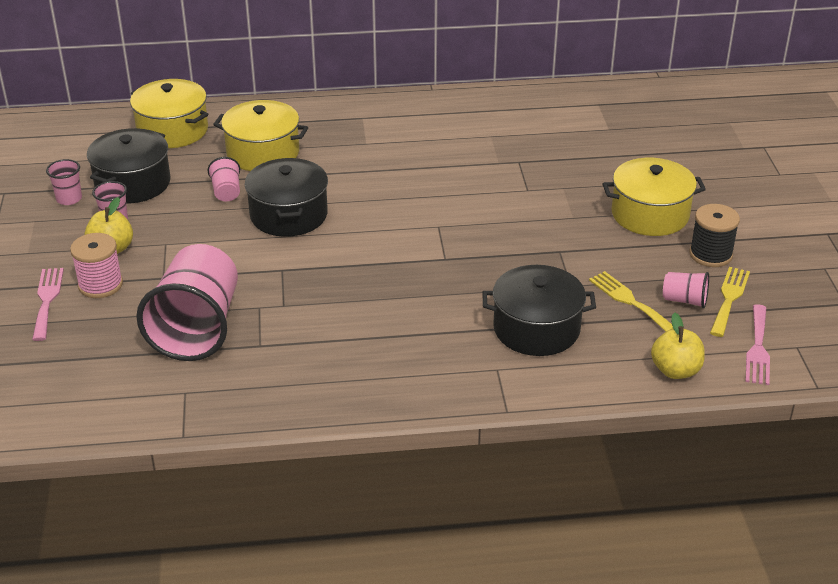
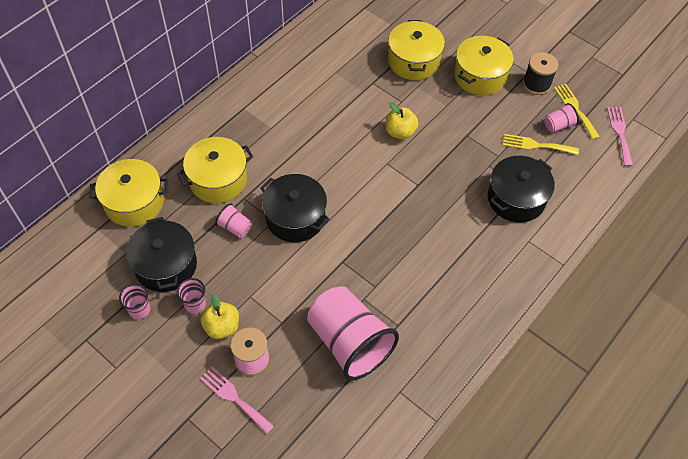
camera: 45 degrees left, 20 degrees up
yellow apple [651,313,705,379] -> yellow apple moved to [386,102,419,140]
pink fork [745,304,770,385] -> pink fork turned 150 degrees counterclockwise [607,107,633,166]
none -> yellow pot [388,20,445,80]

